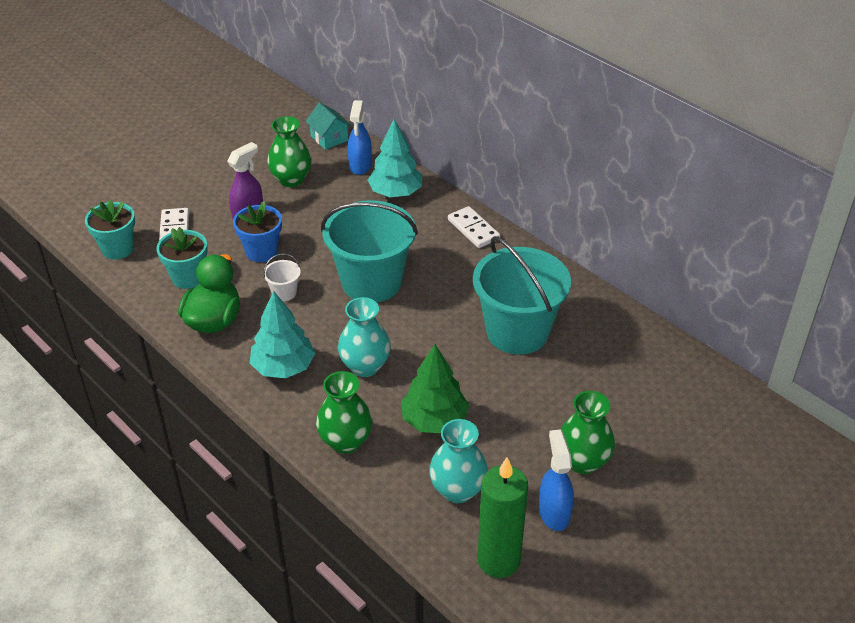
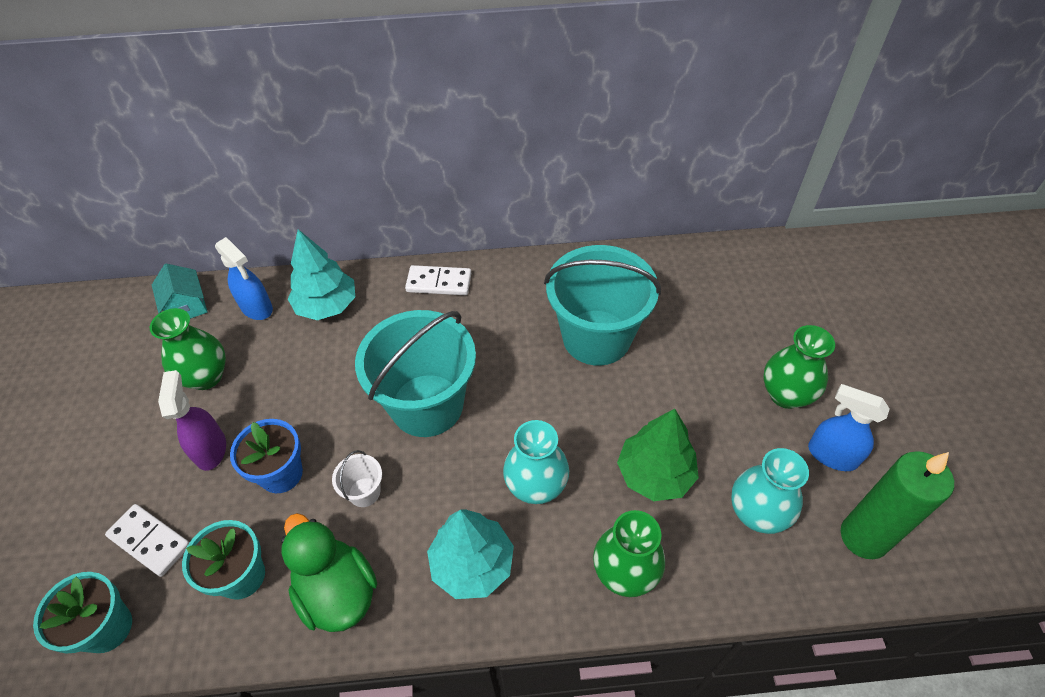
camera: 50 degrees left, 10 degrees up
turquoise house [305,102,351,150] -> turquoise house turned 60 degrees clockwise [152,263,208,319]

